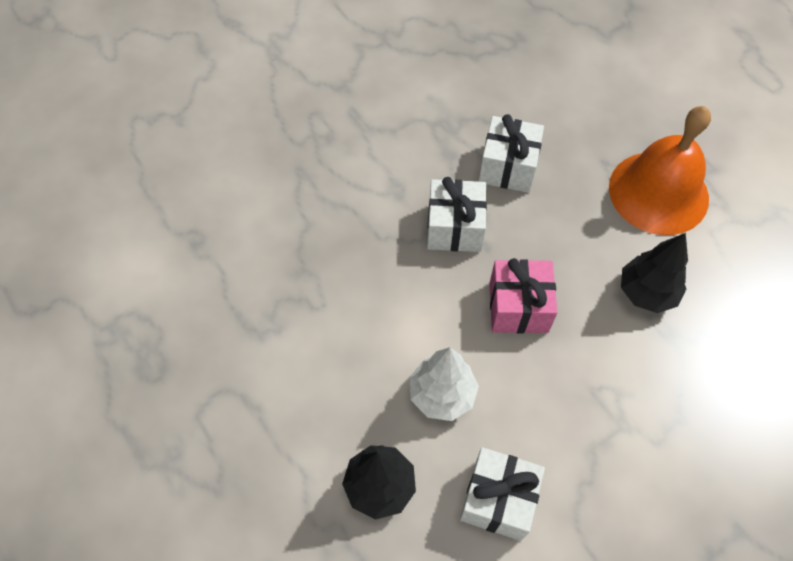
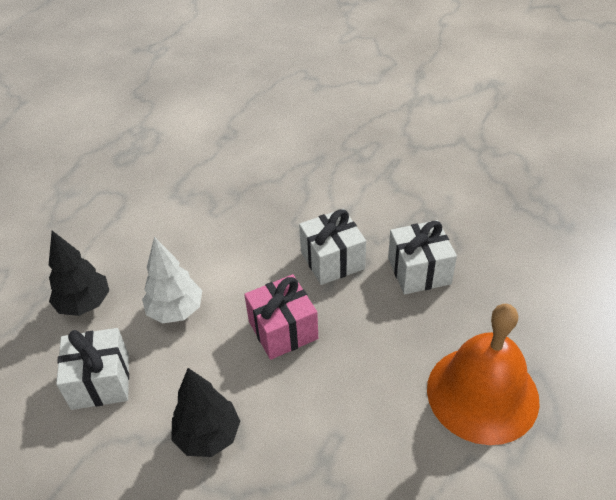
camera: 65 degrees right, 15 degrees down
black tree [621,233,688,313] -> black tree moved to [171,368,240,457]

